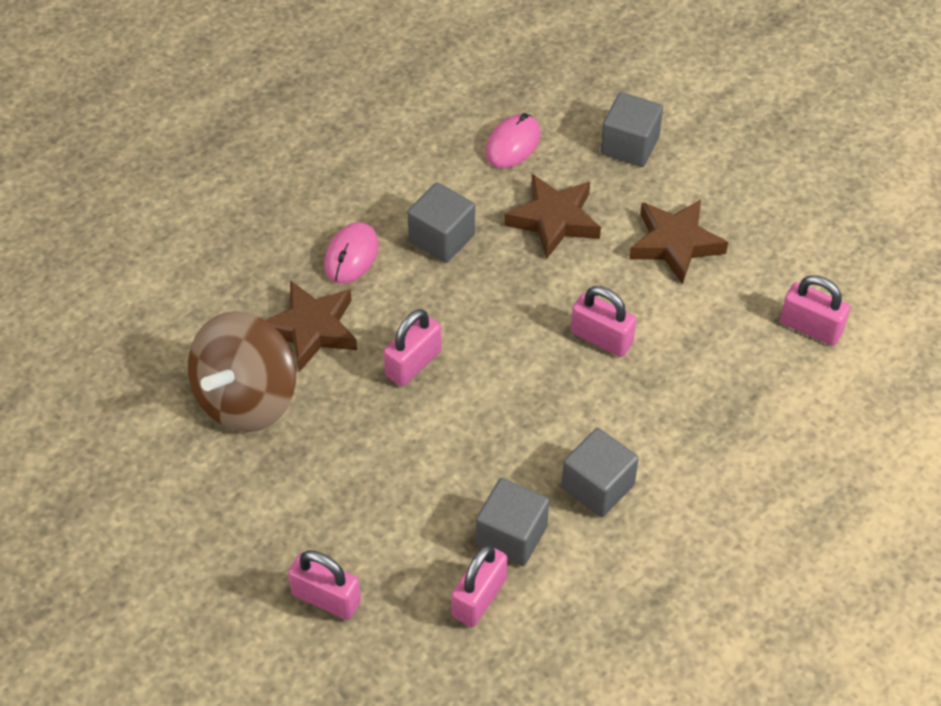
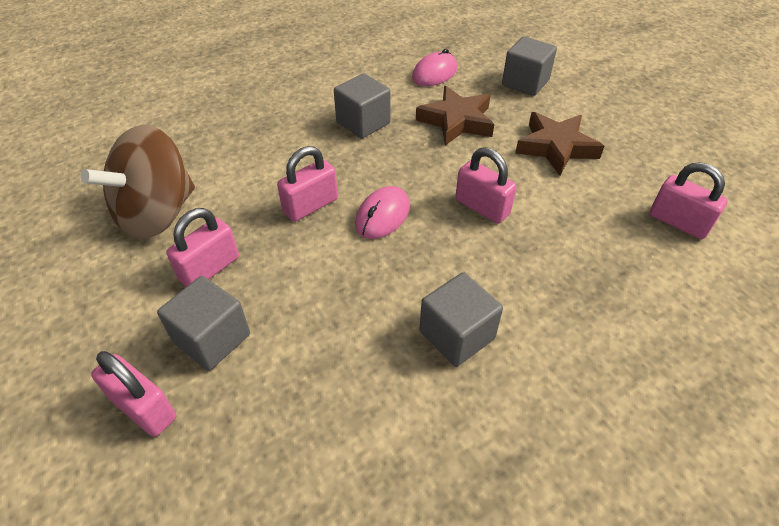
camera: 10 degrees right, 5 degrees down
brown star [265,280,357,372] -> none
pink mouse [324,222,379,284] -> pink mouse moved to [355,186,410,239]
pink padlock [451,545,508,627] -> pink padlock moved to [166,208,239,287]
grey cube [476,478,549,566] -> grey cube moved to [157,276,250,371]

